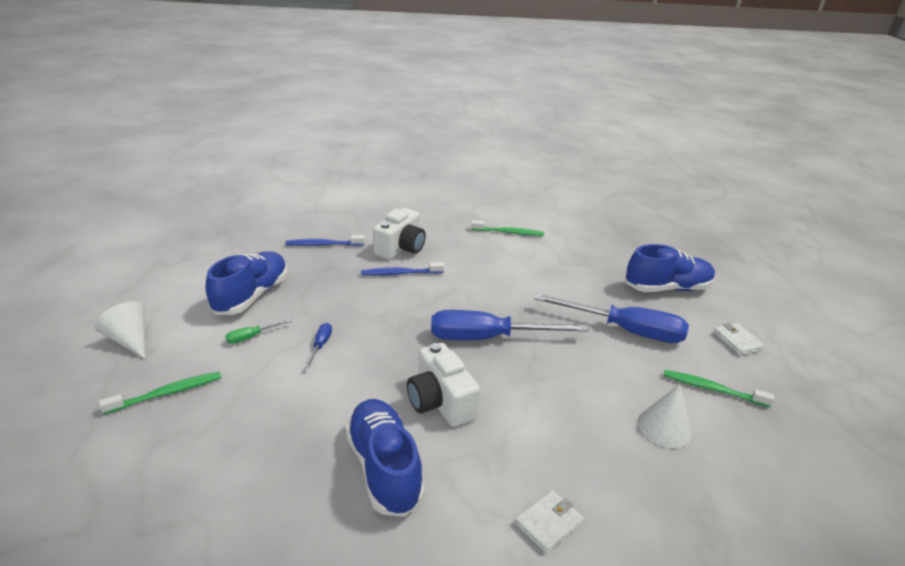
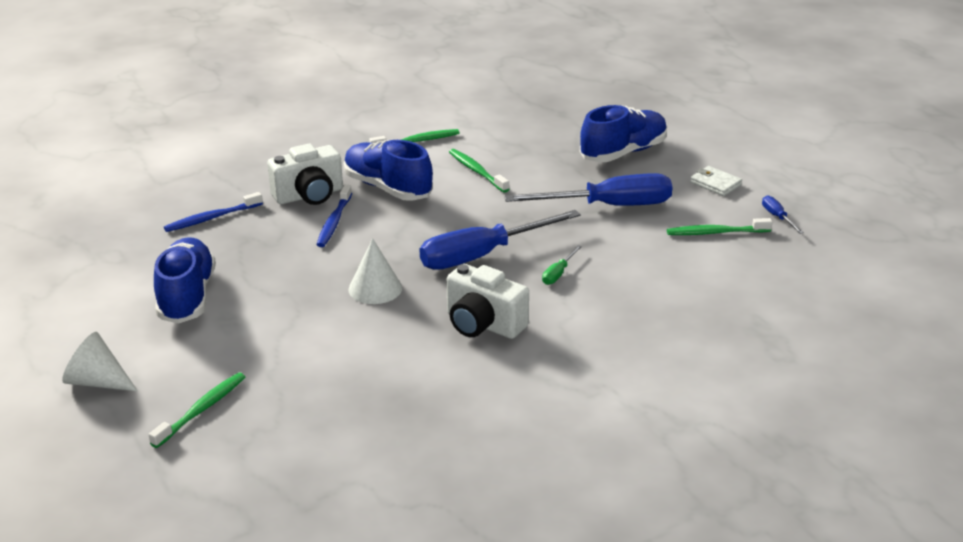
camera: 25 degrees left, 0 degrees up
green screwdriver [226,319,292,344] -> green screwdriver moved to [542,245,582,285]
blue screwdriver [305,323,332,368] -> blue screwdriver moved to [762,195,804,234]
blue shoe [346,399,425,517] -> blue shoe moved to [344,140,433,201]
blue toothbrush [361,262,444,276] -> blue toothbrush turned 45 degrees counterclockwise [317,185,352,247]
white camera [373,208,426,260] -> white camera turned 60 degrees clockwise [267,144,343,205]
white wallet [515,490,584,554] -> none
white cone [638,384,692,448] -> white cone moved to [349,238,402,304]
none -> green toothbrush [449,149,509,193]

